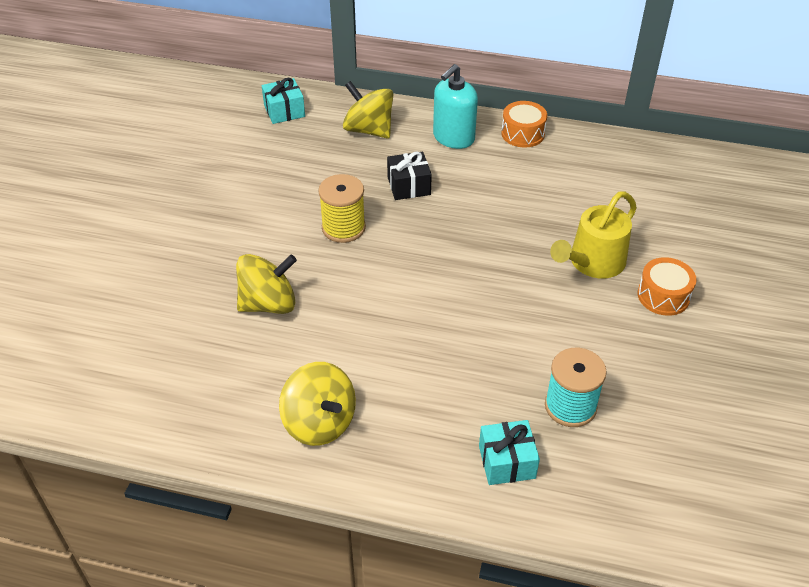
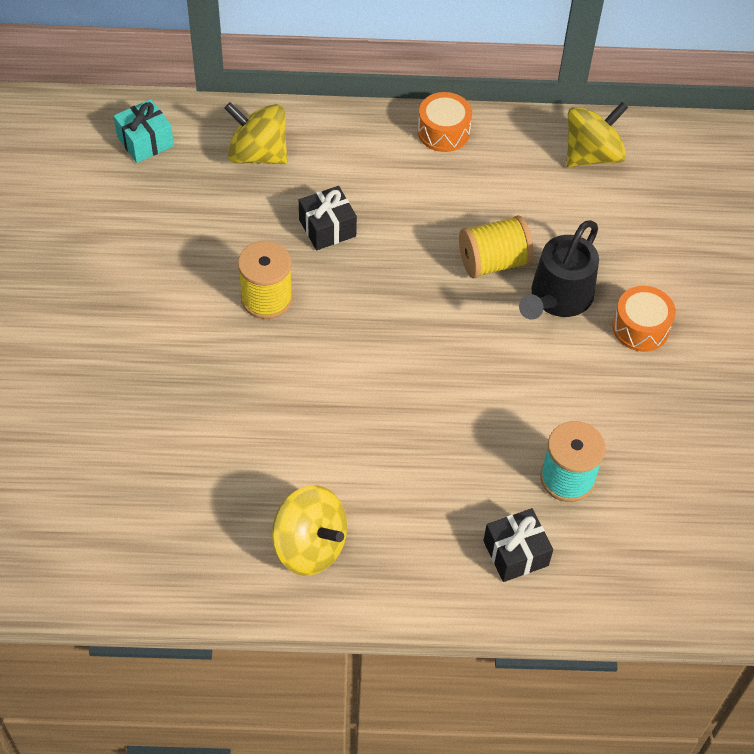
camera: 15 degrees left, 10 degrees up
yellow spinning top [236,254,297,314] -> yellow spinning top moved to [566,102,628,167]
turquoise soap dispenser [433,64,478,149] -> none
turquoise gift [479,420,540,485] -> black gift [483,508,553,582]
yellow watering can [550,191,637,278] -> black watering can [519,220,599,320]
none -> yellow spool [459,215,534,278]

